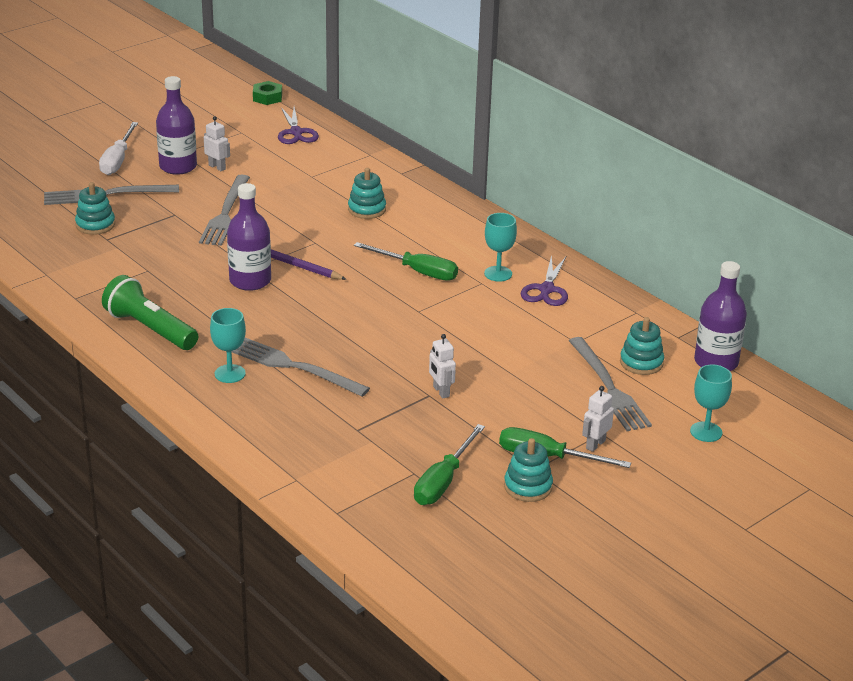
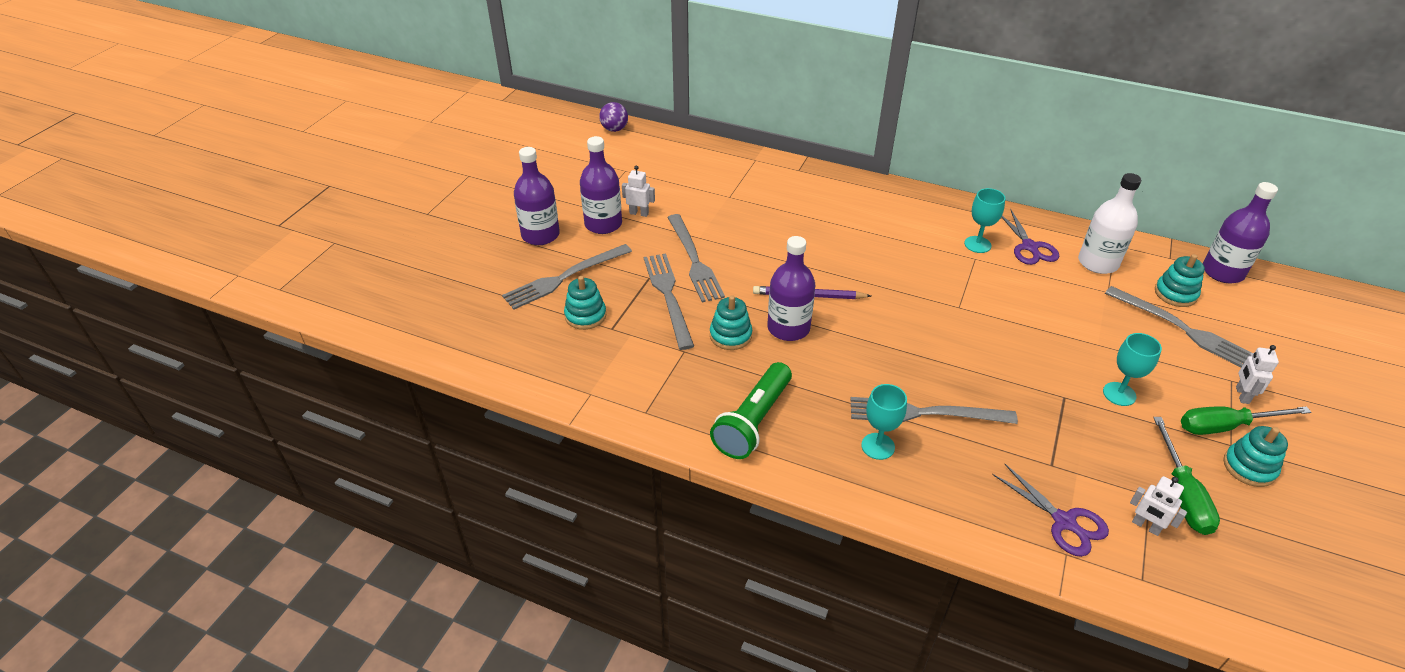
camera: 25 degrees left, 10 degrees up
white screwdriver [99,122,138,175] -> purple bottle [514,147,560,245]
green flashlight [102,275,198,350] -> green flashlight turned 75 degrees counterclockwise [710,362,792,459]
green nut [253,81,282,105] -> purple ball [599,102,628,132]
purple scissors [278,107,319,144] -> purple scissors moved to [992,464,1109,557]
turquoise stacking toy [348,168,386,219] -> turquoise stacking toy moved to [710,295,752,350]
green screwdriver [354,242,458,281] -> none
white robot [429,334,456,399] -> white robot moved to [1130,476,1187,536]
turquoise goblet [690,364,732,442] -> turquoise goblet moved to [1103,333,1162,406]
none -> grey fork [644,254,694,350]
none -> white bottle [1078,173,1141,274]

